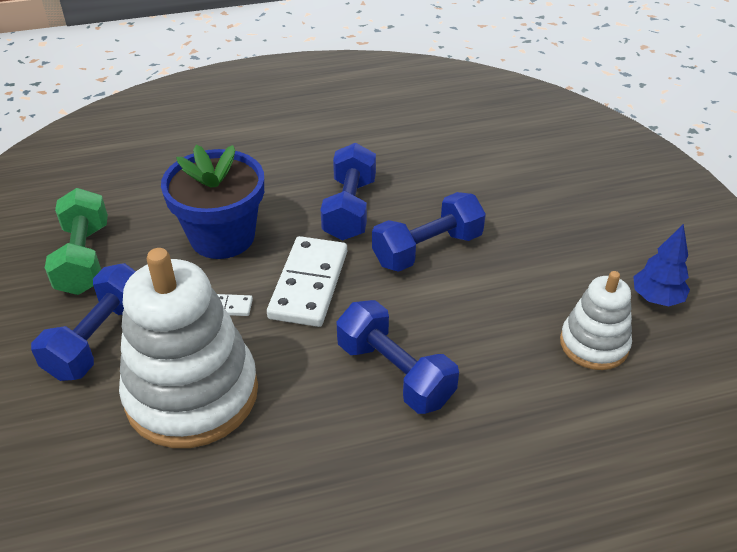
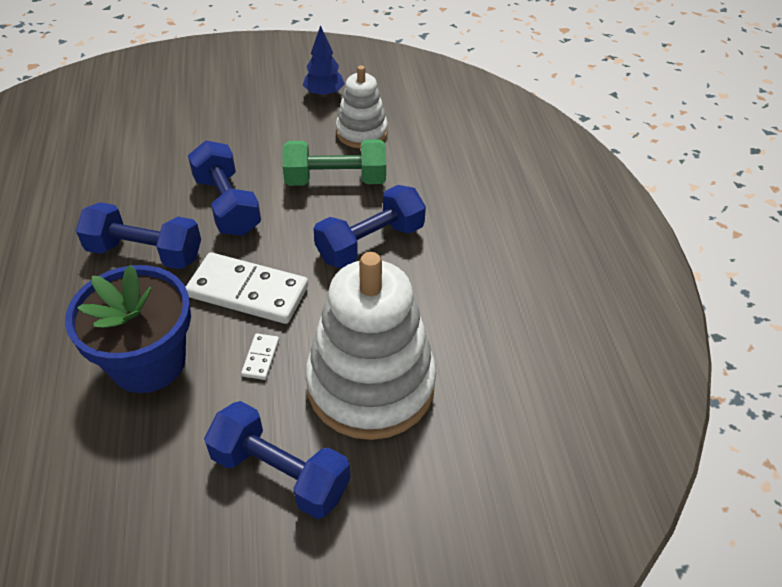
camera: 85 degrees left, 5 degrees up
green dumbbell [45,188,108,295] -> green dumbbell moved to [282,139,386,186]

